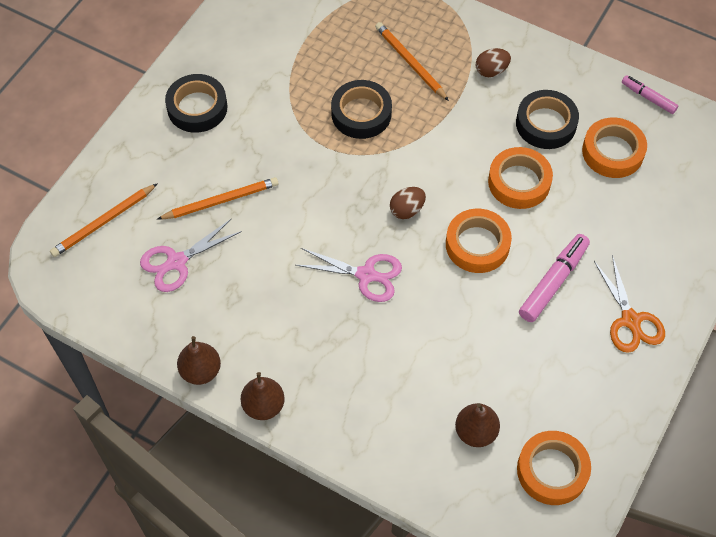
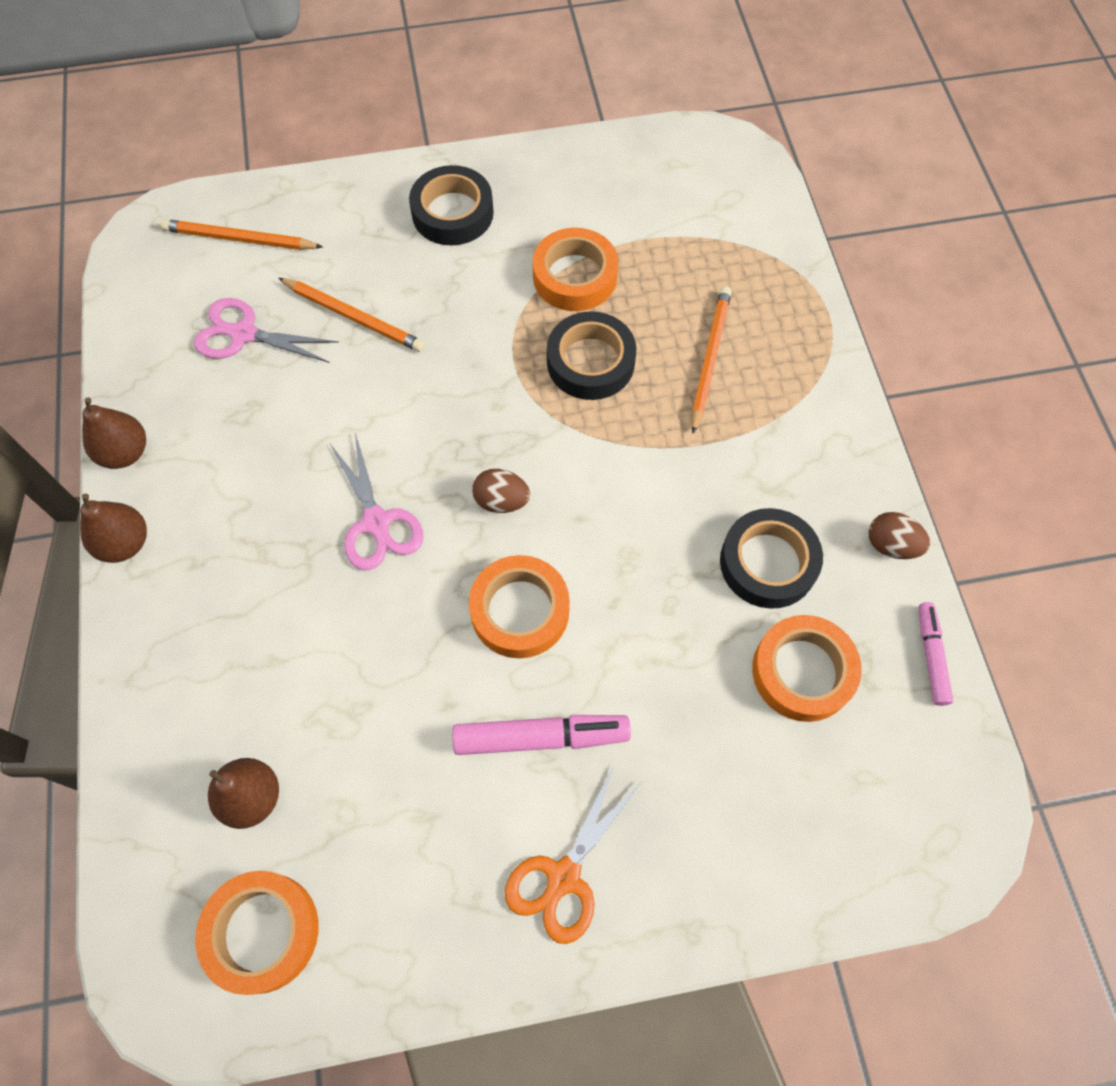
camera: 50 degrees right, 5 degrees up
brown egg [476,48,511,77] -> brown egg moved to [868,512,930,559]
orange tape [488,147,553,209] -> orange tape moved to [532,228,618,311]

